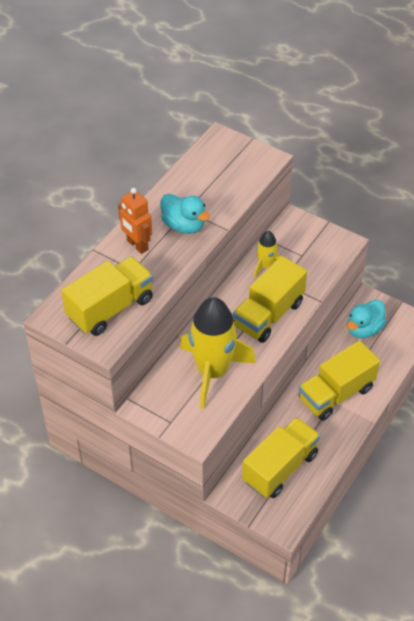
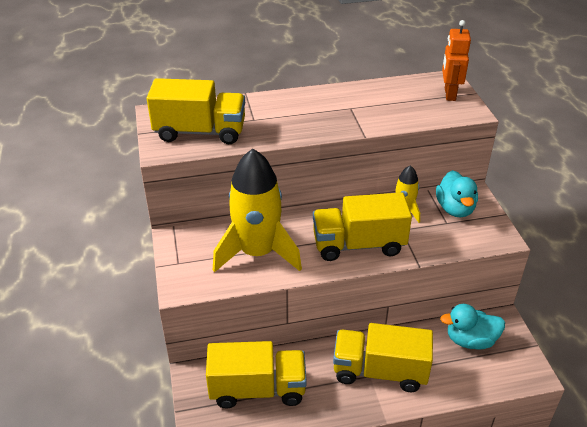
camera: 45 degrees right, 10 degrees down
orange robot [118,188,152,254] -> orange robot moved to [442,20,471,101]
turquoise duck [161,194,210,234] -> turquoise duck moved to [436,170,478,217]

